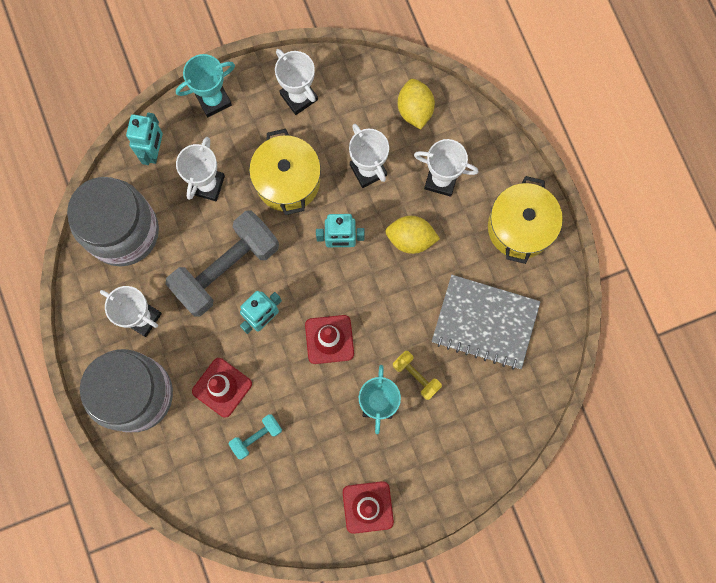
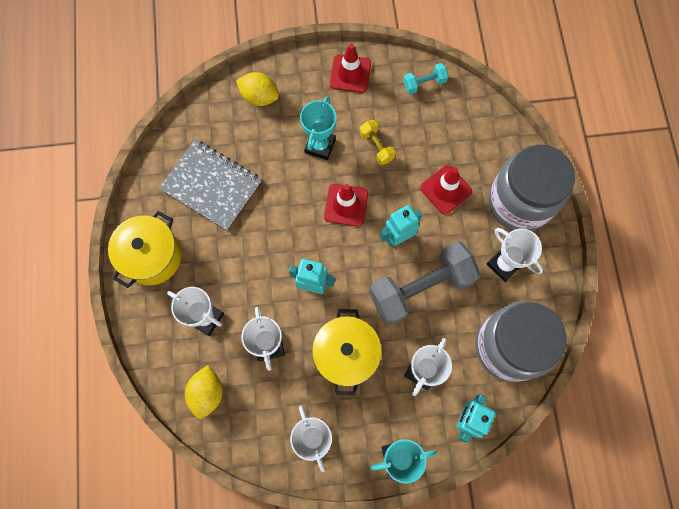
camera: 165 degrees left, 5 degrees down
turquoise dumbbell [229,414,282,459] -> turquoise dumbbell moved to [403,63,449,94]
yellow lemon [385,216,440,254] -> yellow lemon moved to [236,72,279,106]
yellow dumbbell [393,351,442,400] -> yellow dumbbell moved to [359,120,396,165]

